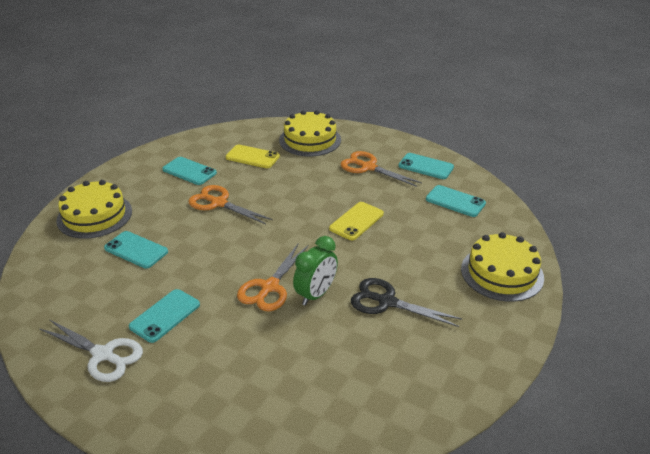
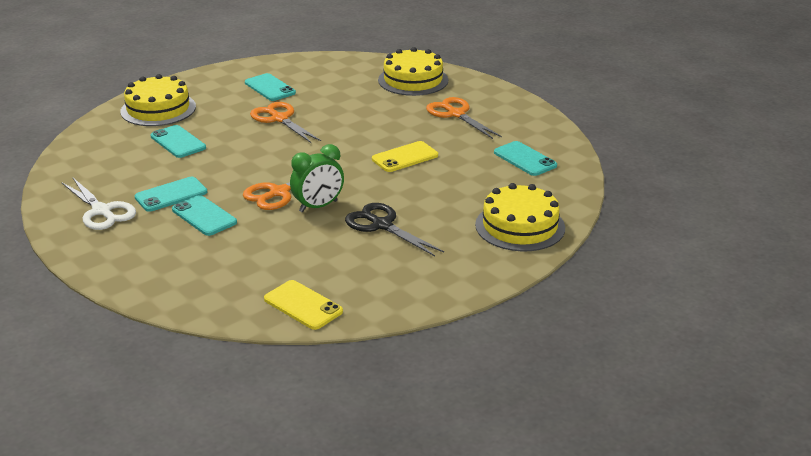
camera: 20 degrees right, 5 degrees down
yellow phone [226,145,280,168] -> yellow phone moved to [264,280,343,330]
turquoise phone [399,153,454,179] -> turquoise phone moved to [172,195,237,236]

